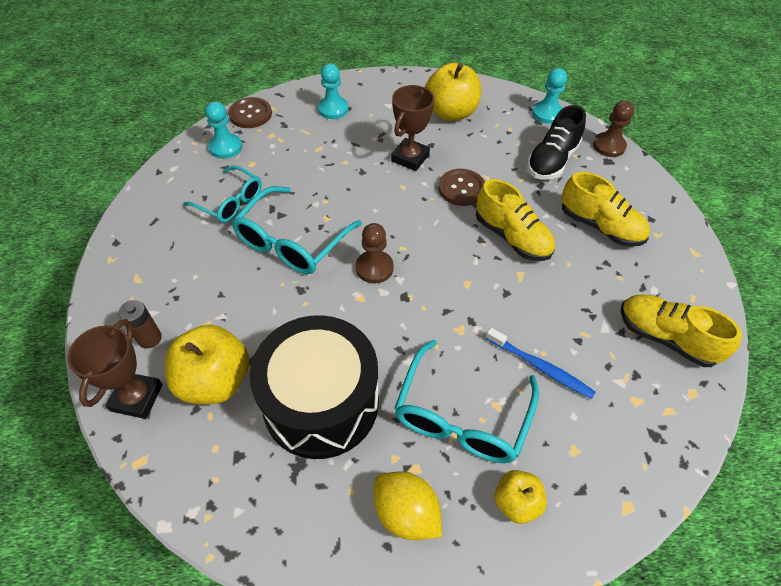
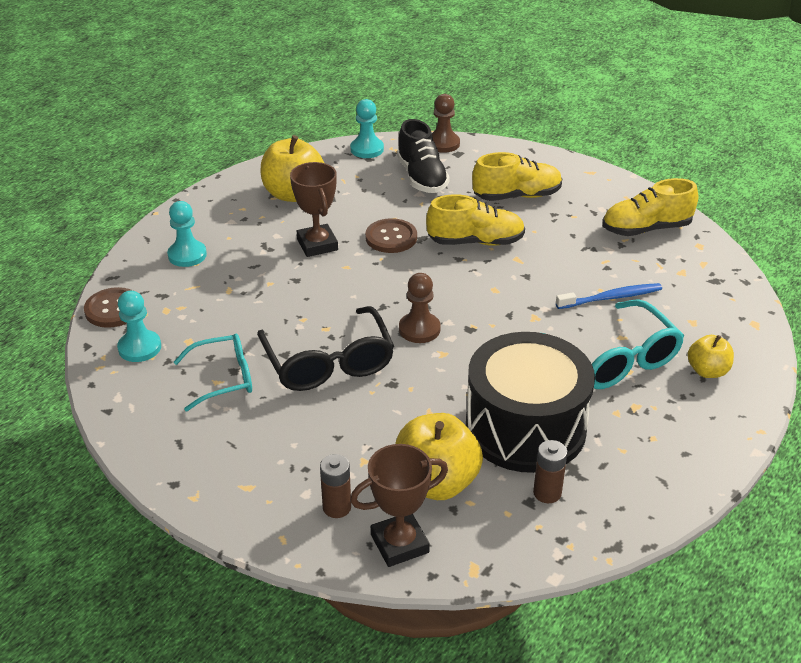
camera: 50 degrees left, 15 degrees down
brown trophy [67,319,163,419] -> brown trophy turned 75 degrees counterclockwise [350,444,448,567]
turquoise glasses [232,186,362,274] -> black glasses [257,306,394,391]
yellow lemon [374,472,442,540] -> none
none -> brown battery [533,440,568,503]

